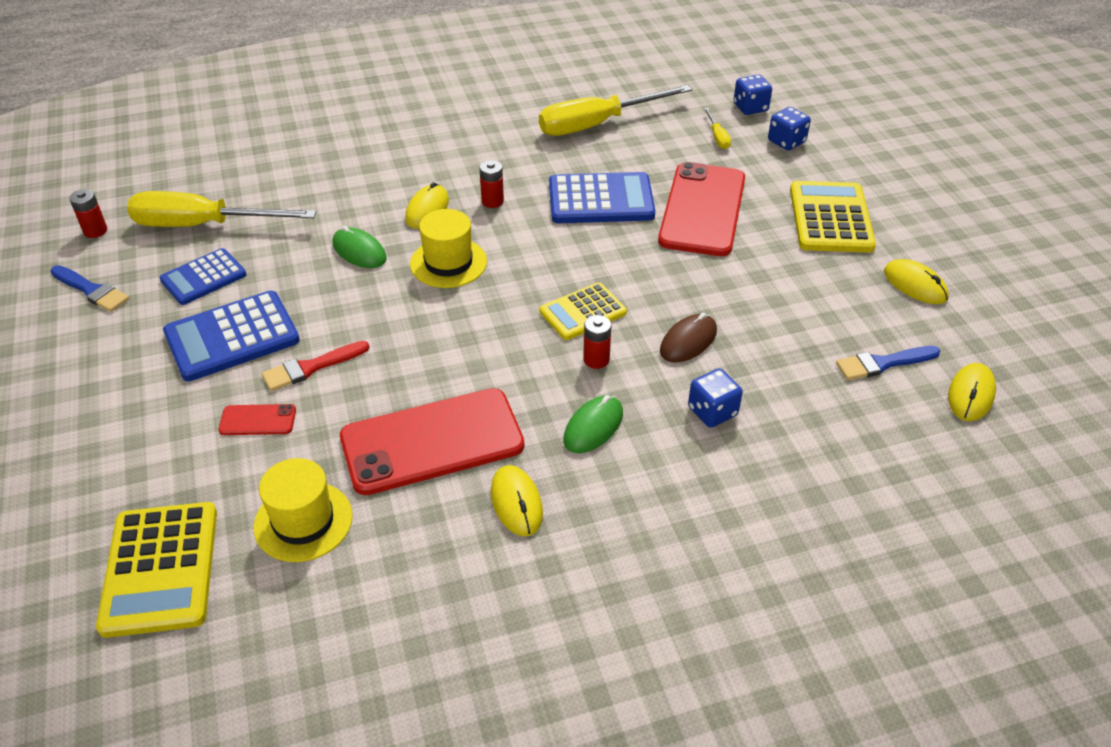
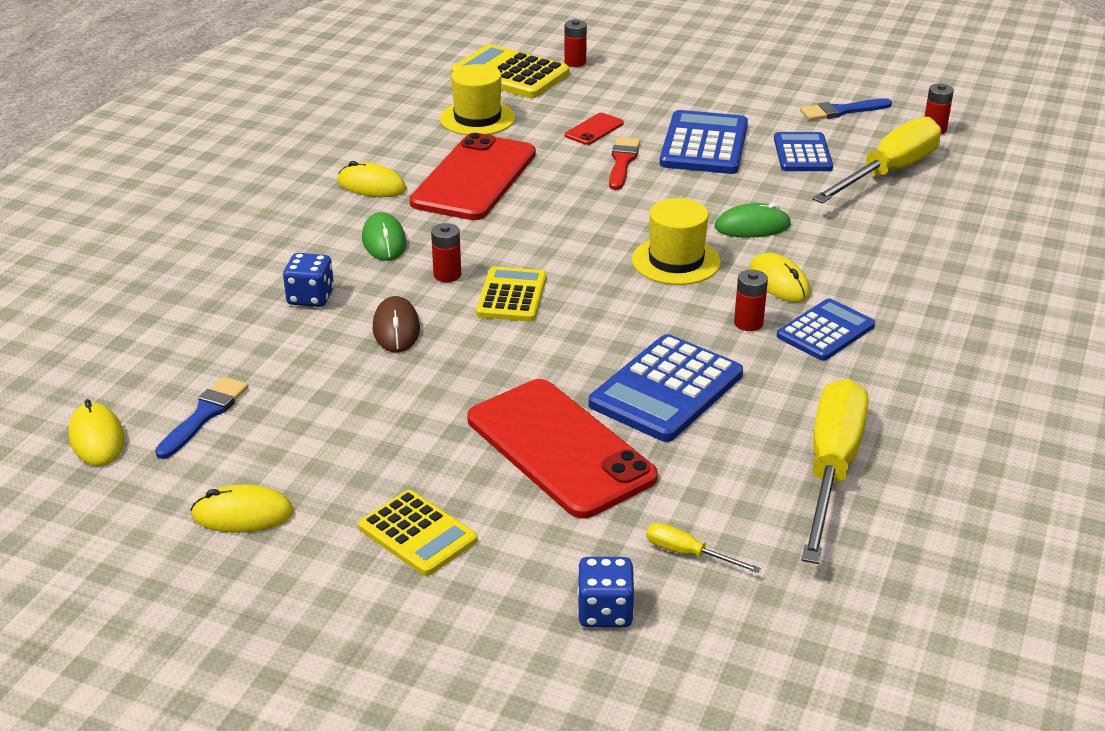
camera: 130 degrees right, 10 degrees down
blue dice [734,75,772,115] -> none
yellow calculator [790,181,876,253] -> yellow calculator [358,490,478,576], size x0.65
none -> red battery [564,19,587,67]
none -> blue calculator [777,298,875,361]

